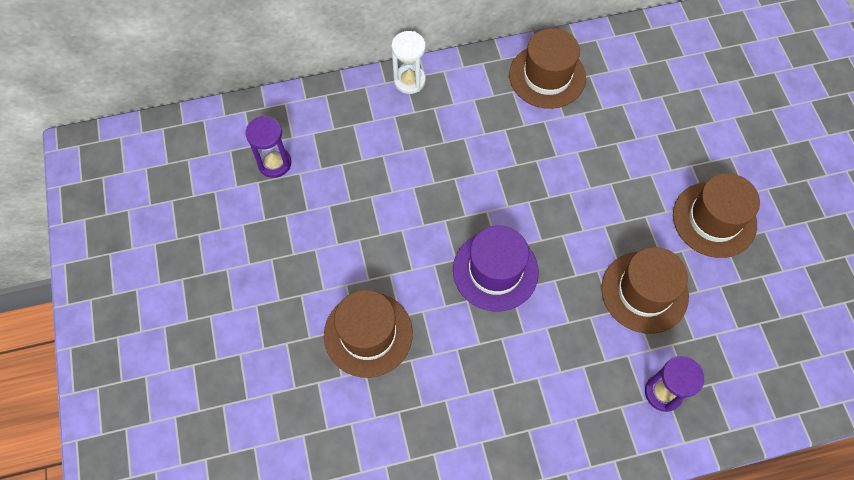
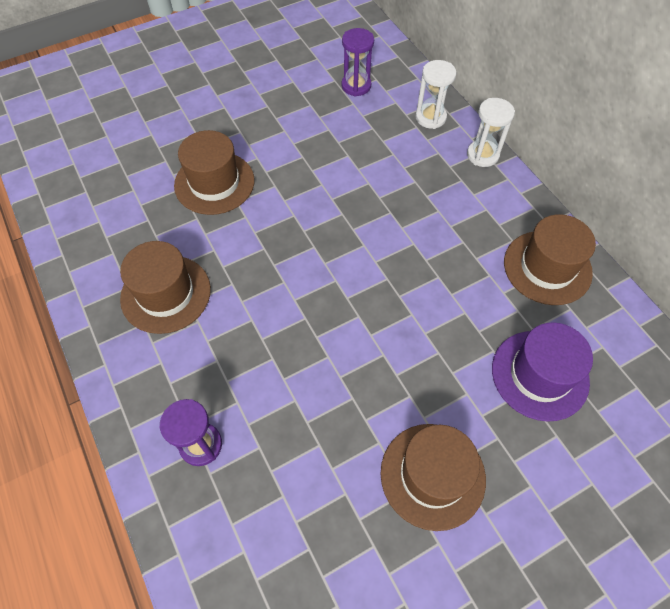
camera: 75 degrees right, 5 degrees down
purple hat [453,225,539,311] -> purple hat moved to [492,322,593,422]
brown hat [601,247,689,334] -> brown hat moved to [120,241,211,334]
none -> white hourglass [416,60,456,129]

